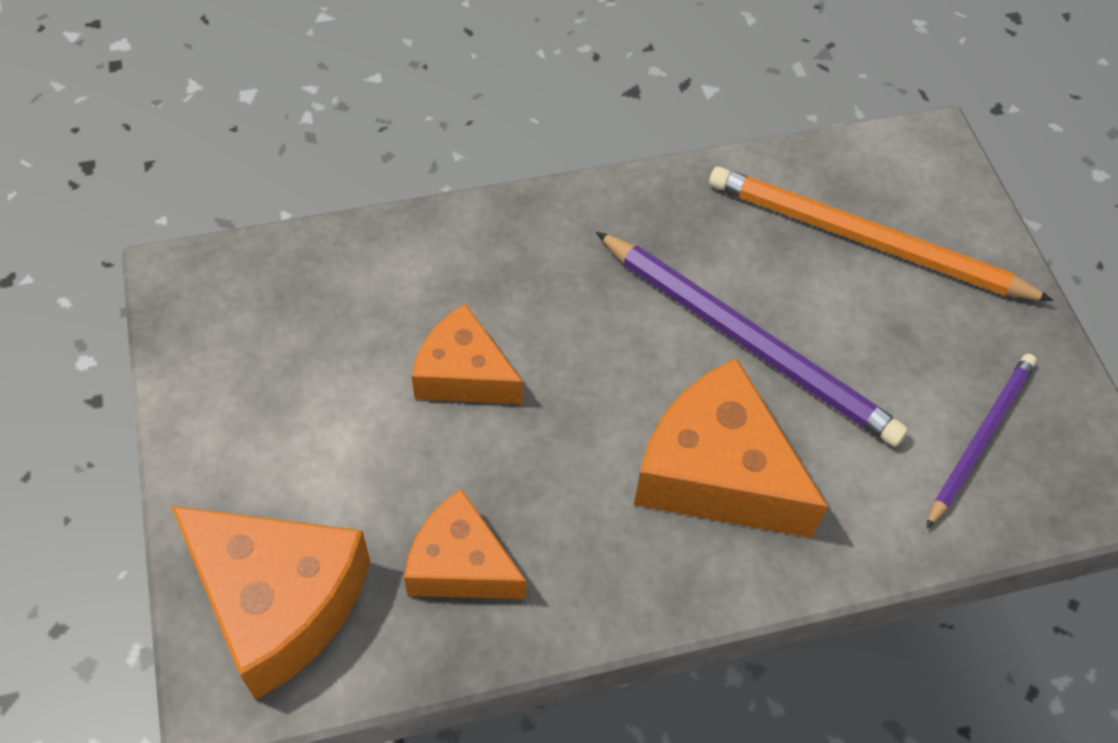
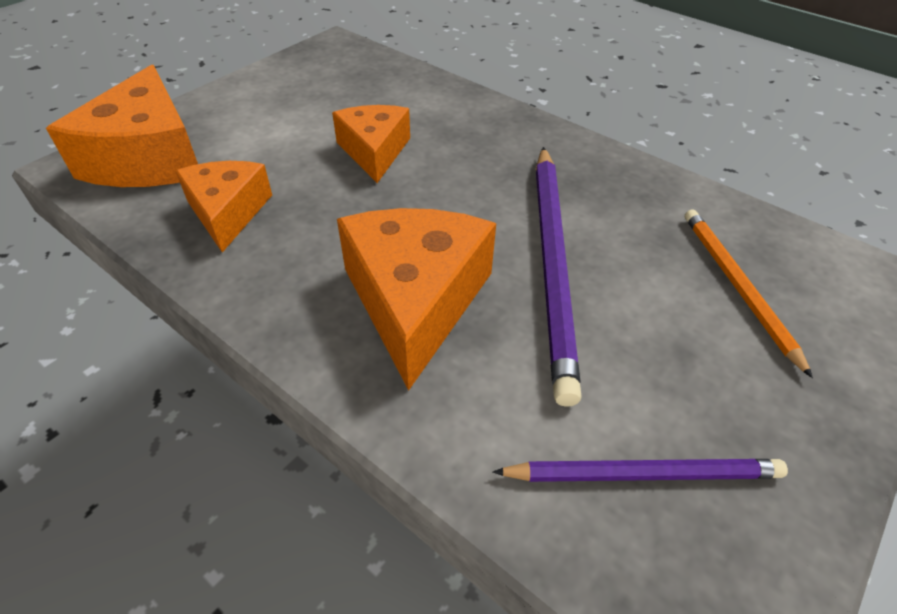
camera: 55 degrees right, 10 degrees down
orange pencil [709,167,1054,301] -> orange pencil [685,209,813,378], size x0.61

